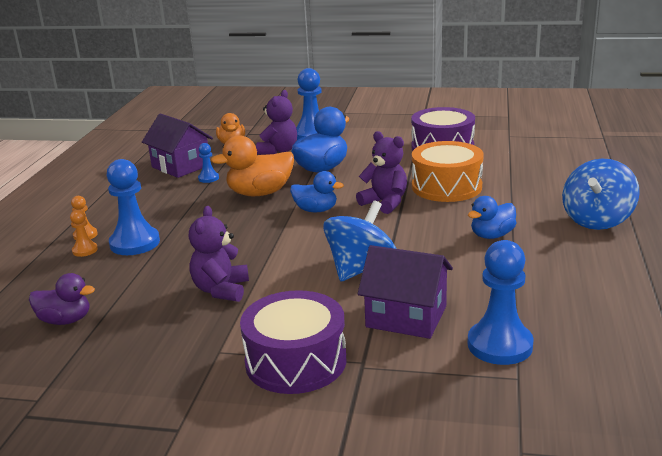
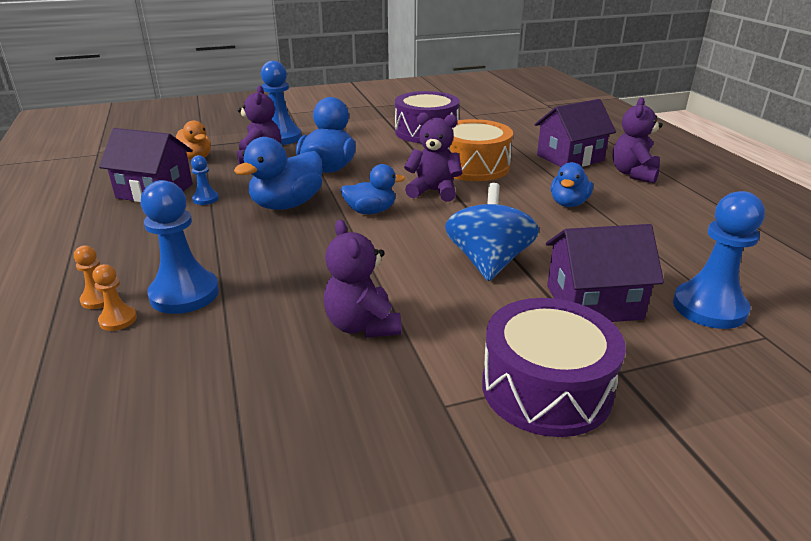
camera: 30 degrees left, 5 degrees up
purple duck [29,273,95,325] -> none
orange duck [211,135,294,196] -> blue duck [234,137,323,210]
blue spinning top [562,159,640,230] -> purple teddy bear [613,98,663,183]
none -> purple house [535,99,616,167]

